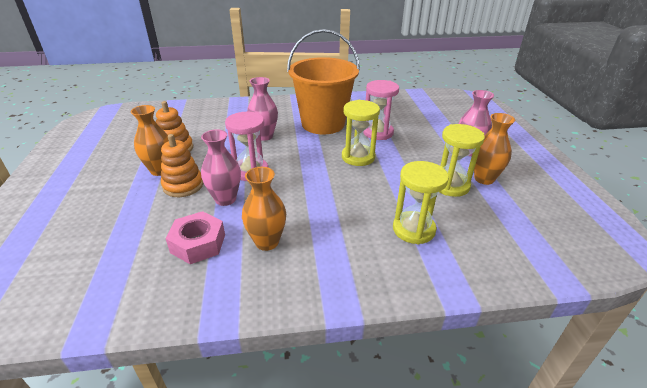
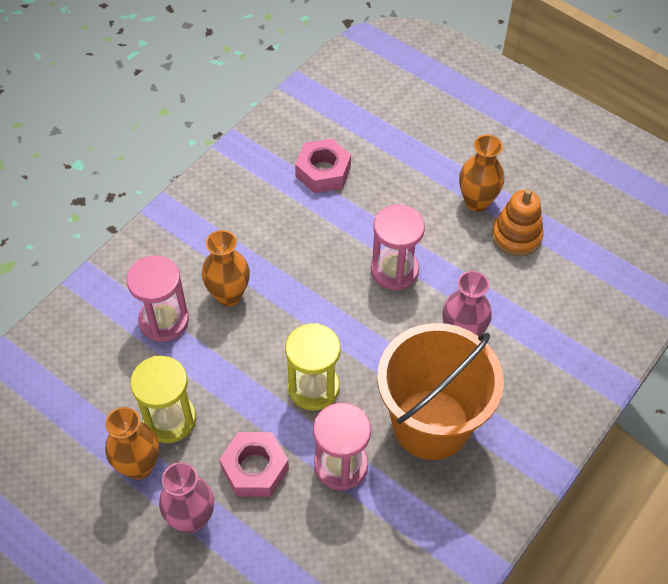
camera: 135 degrees right, 20 degrees up
orange stacking toy [161,134,203,197] -> none
pink vase [201,129,241,206] -> none
orange vase [242,167,286,251] -> orange vase moved to [202,230,250,306]
yellow hourglass [393,161,449,244] -> pink hourglass [127,255,189,342]
none -> pink nut [219,432,289,497]

